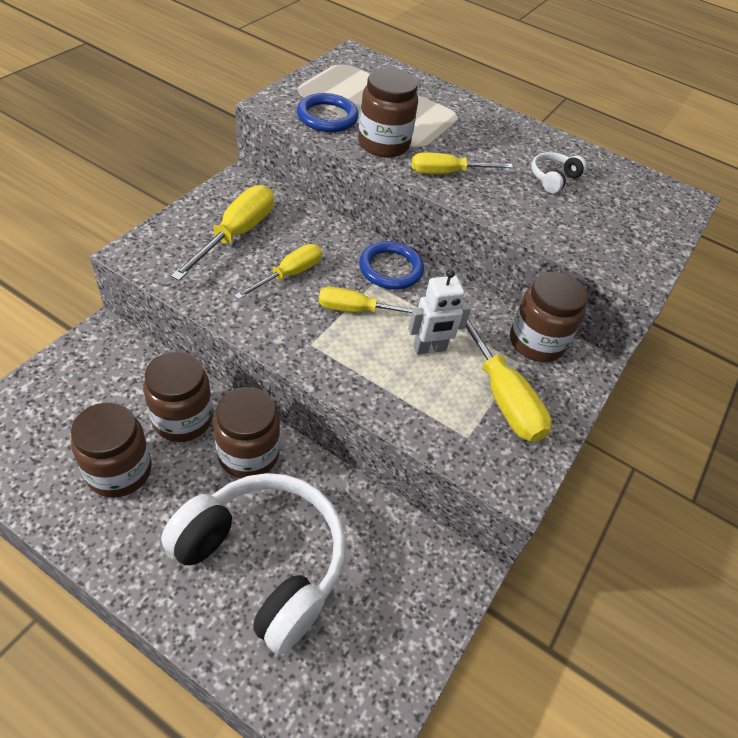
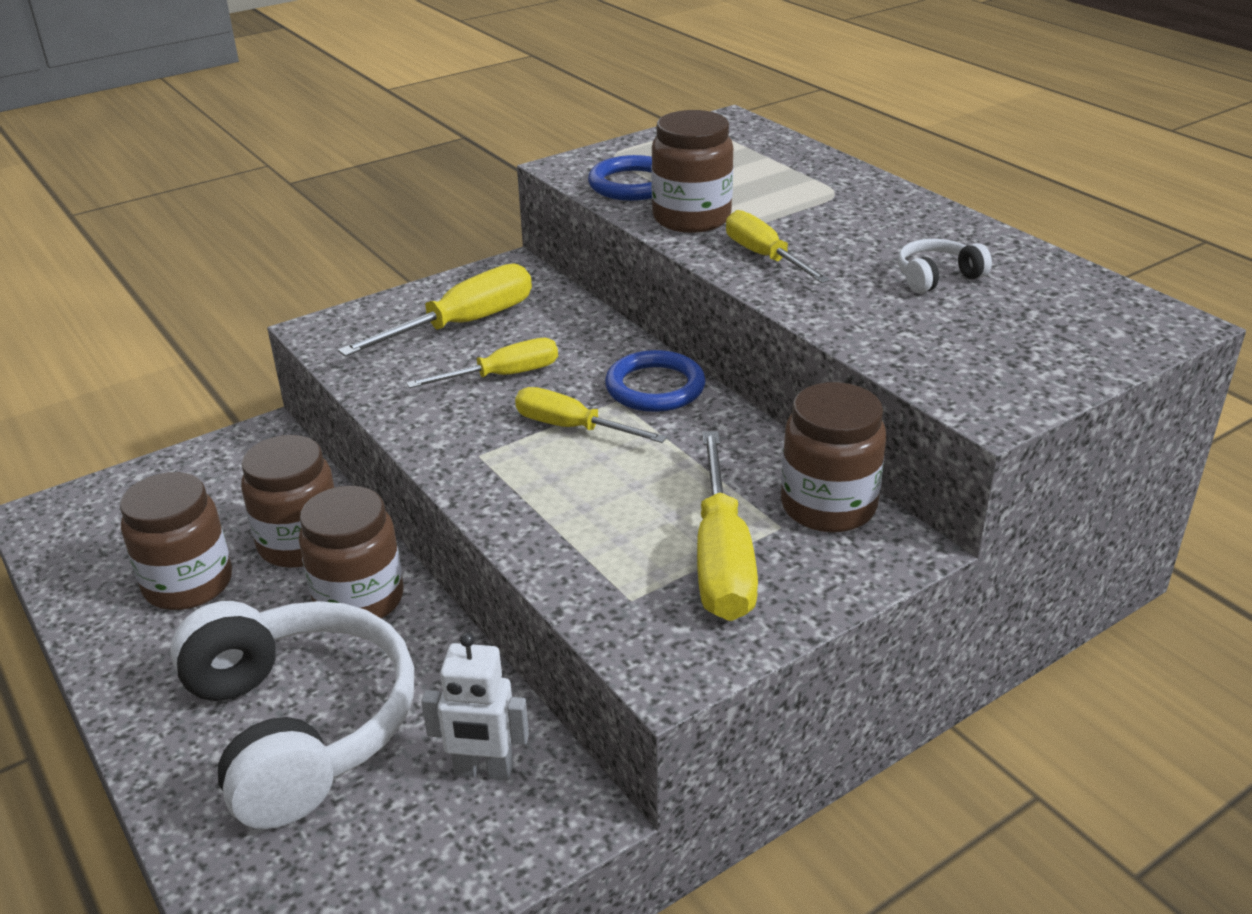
camera: 30 degrees right, 15 degrees down
white robot [408,269,471,355] -> white robot moved to [421,632,529,780]
yellow screwdriver [412,152,513,174] -> yellow screwdriver turned 45 degrees clockwise [726,210,830,283]

